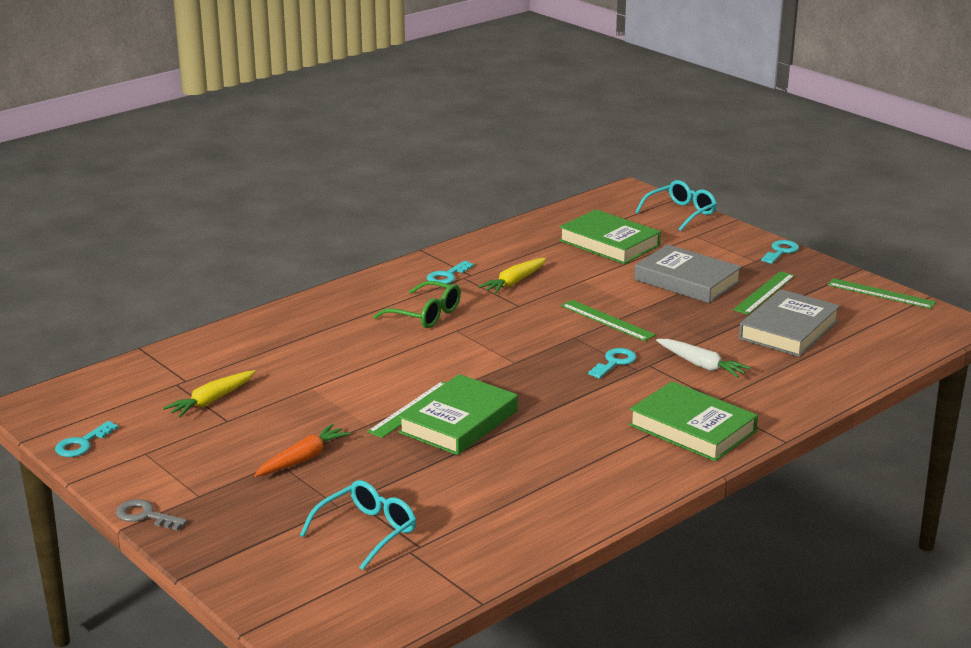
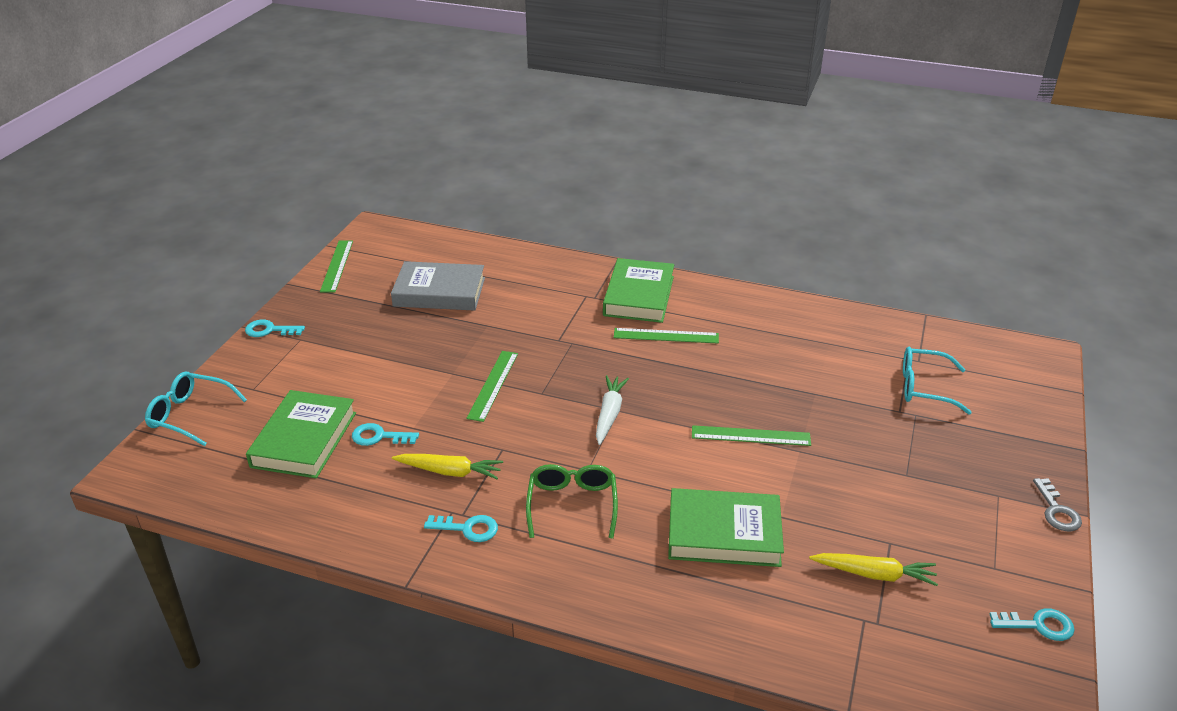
camera: 120 degrees left, 10 degrees up
orange carrot [254,424,351,477] -> none
green book [398,374,518,455] -> green book moved to [668,488,784,567]
turquoise key [588,348,636,379] -> turquoise key moved to [352,423,419,446]
grey book [634,244,742,303] -> none
white carrot [656,339,751,378] -> white carrot moved to [596,375,629,445]
green ruler [733,271,795,315] -> green ruler moved to [614,328,719,344]

